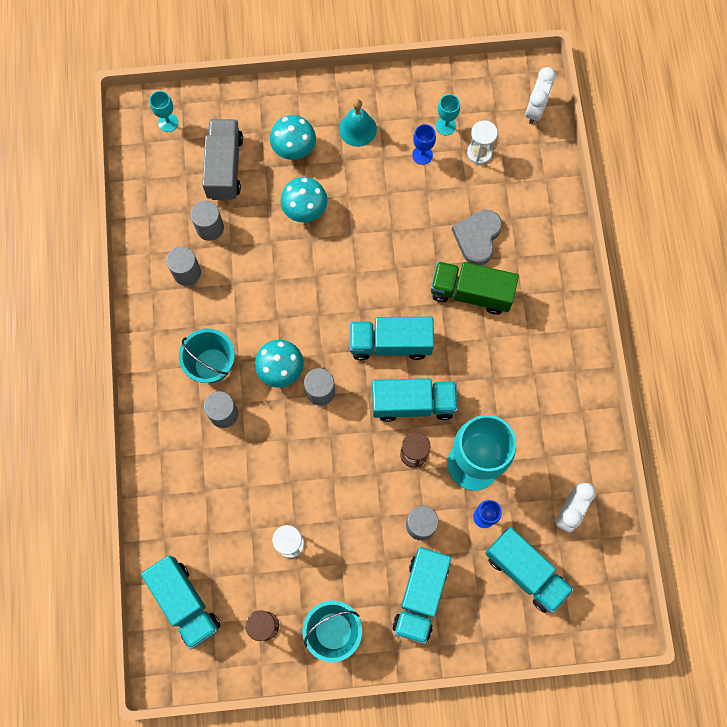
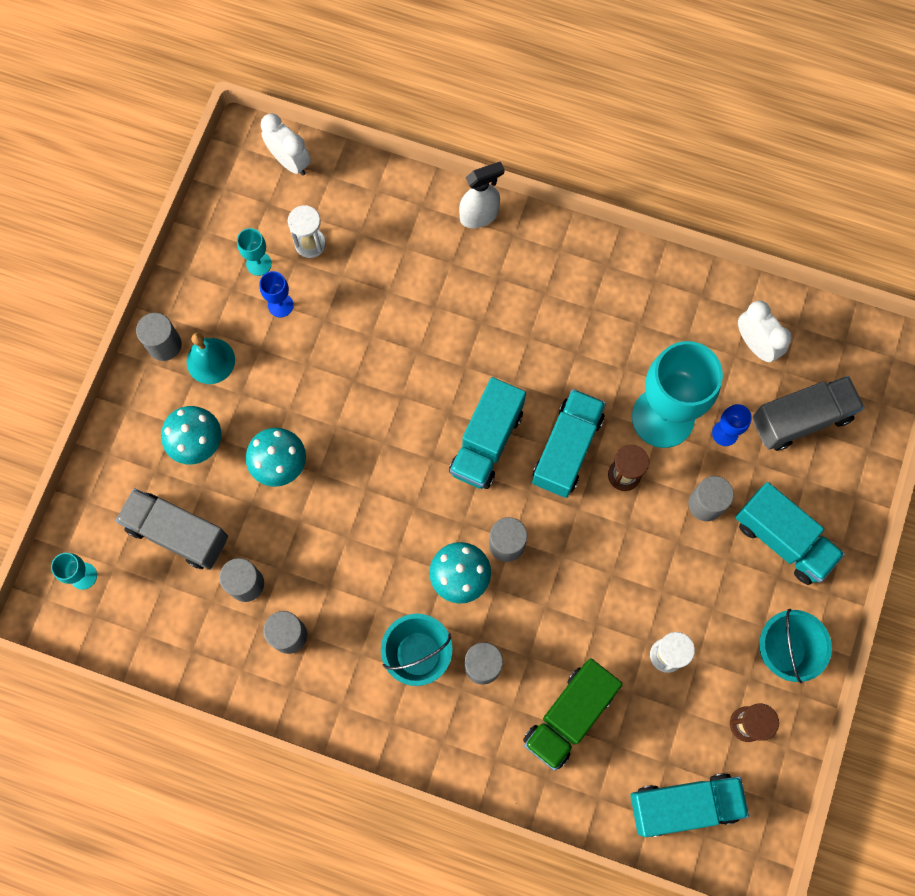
camera: 65 degrees left, 0 degrees up
green truck [431,261,519,315] -> green truck moved to [523,658,623,771]
grey heart [452,210,502,266] -> none
turquoise truck [485,527,574,613] -> grey truck [753,376,864,451]
none -> grey cylinder [136,313,182,361]
none -> white spray bottle [459,161,505,228]

